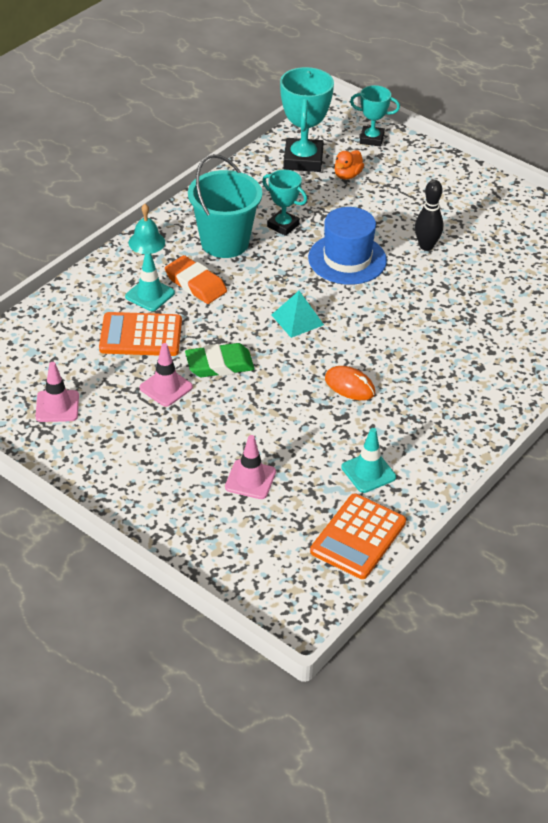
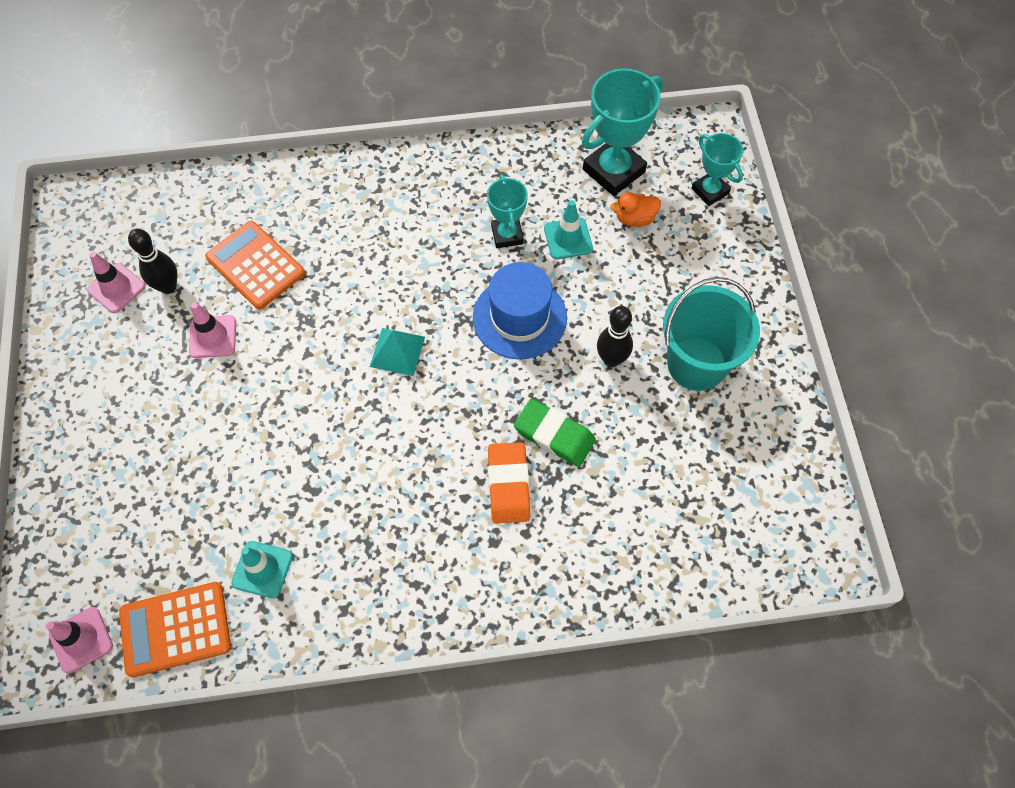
camera: 45 degrees right, 20 degrees up
turquoise traffic cone [125,251,175,311] -> turquoise traffic cone moved to [544,200,593,259]
turquoise bell [129,204,165,254] -> none
orange eraser [165,255,227,304] -> orange eraser moved to [488,442,530,524]
green eraser [185,343,255,377] -> green eraser moved to [514,399,596,467]
turquoise bucket [188,154,262,258] -> turquoise bucket moved to [663,277,760,391]
pink traffic cone [225,435,276,499] -> pink traffic cone moved to [46,607,113,674]
orange mouse [325,366,375,400] -> none
none -> black bowling pin [128,229,177,294]

